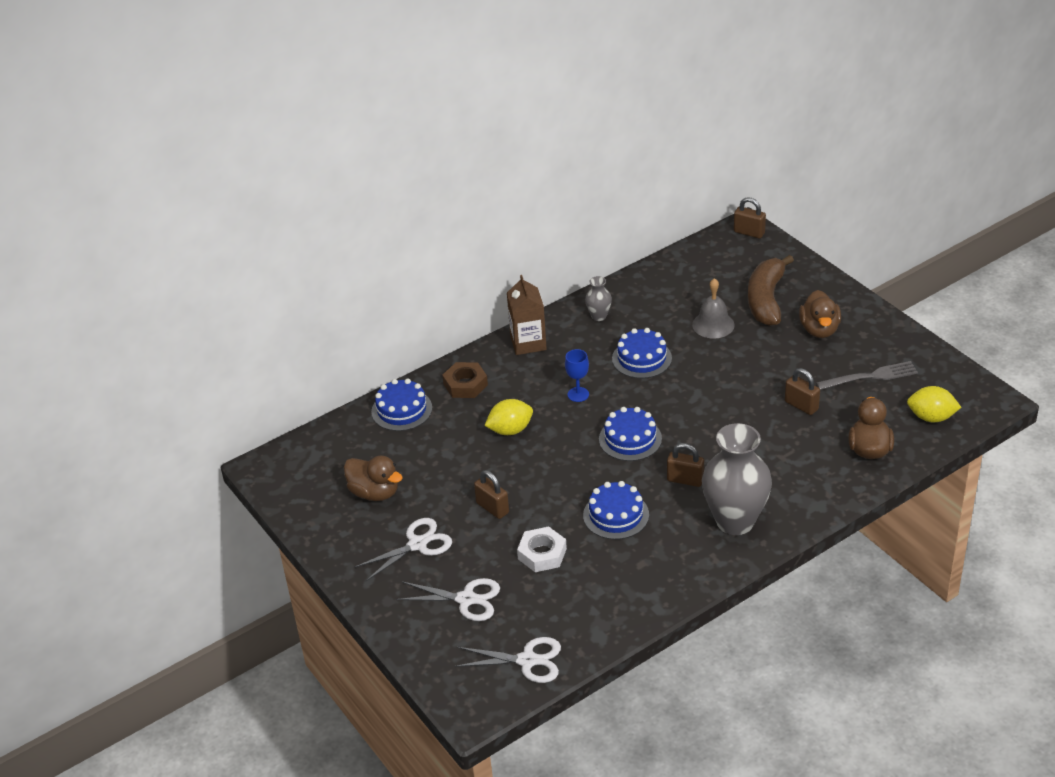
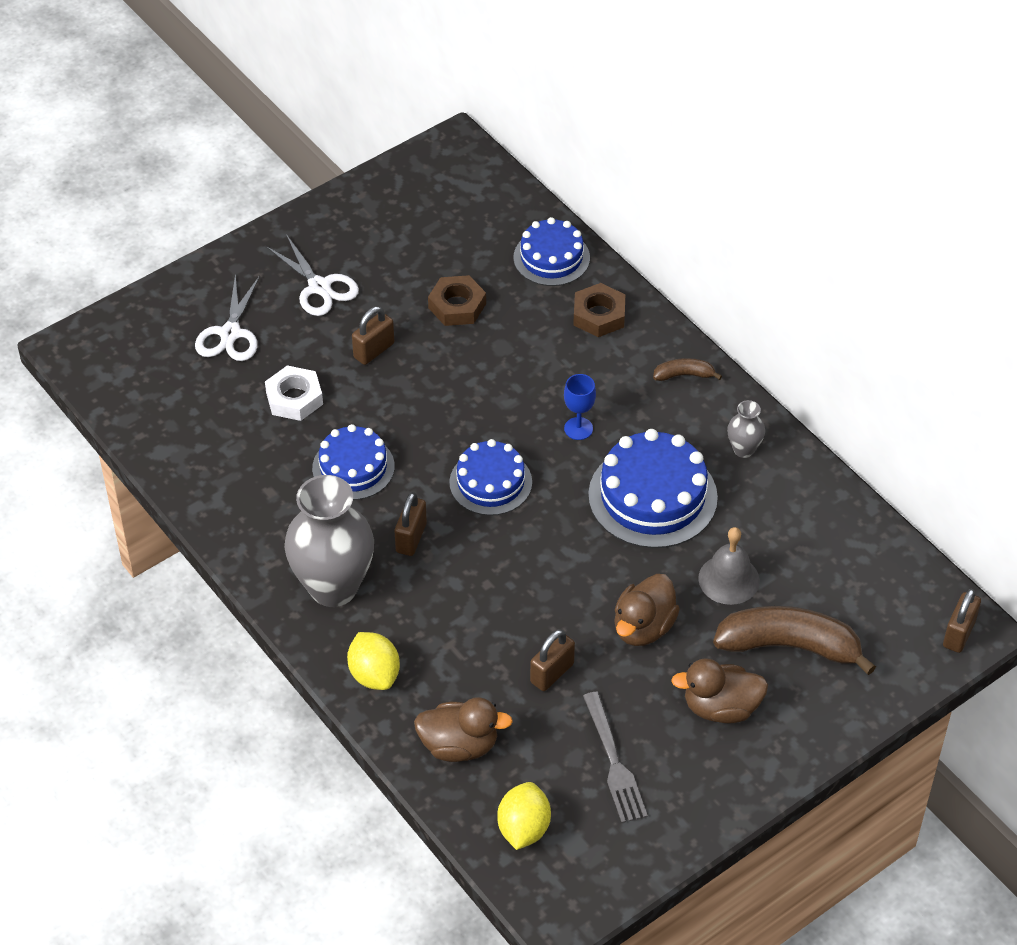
camera: 85 degrees right, 10 degrees up
brown duck [344,456,403,501] -> brown duck moved to [614,574,680,646]
white scissors [454,637,561,683] -> none
yellow lemon [484,399,533,435] -> yellow lemon moved to [347,632,400,690]
brown carton [507,275,547,355] -> brown banana [653,358,722,381]
blue cake [612,328,672,379] -> blue cake [588,429,718,548], size x1.55
none -> brown nut [428,275,486,326]

